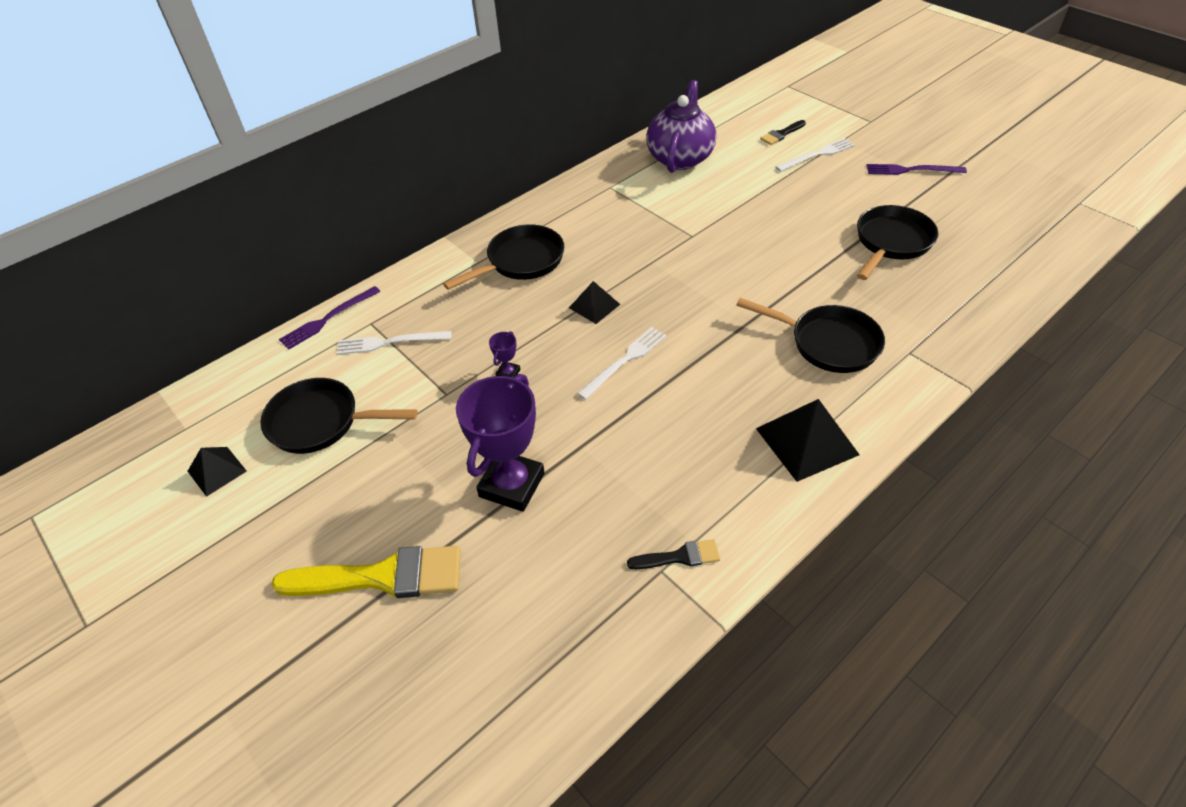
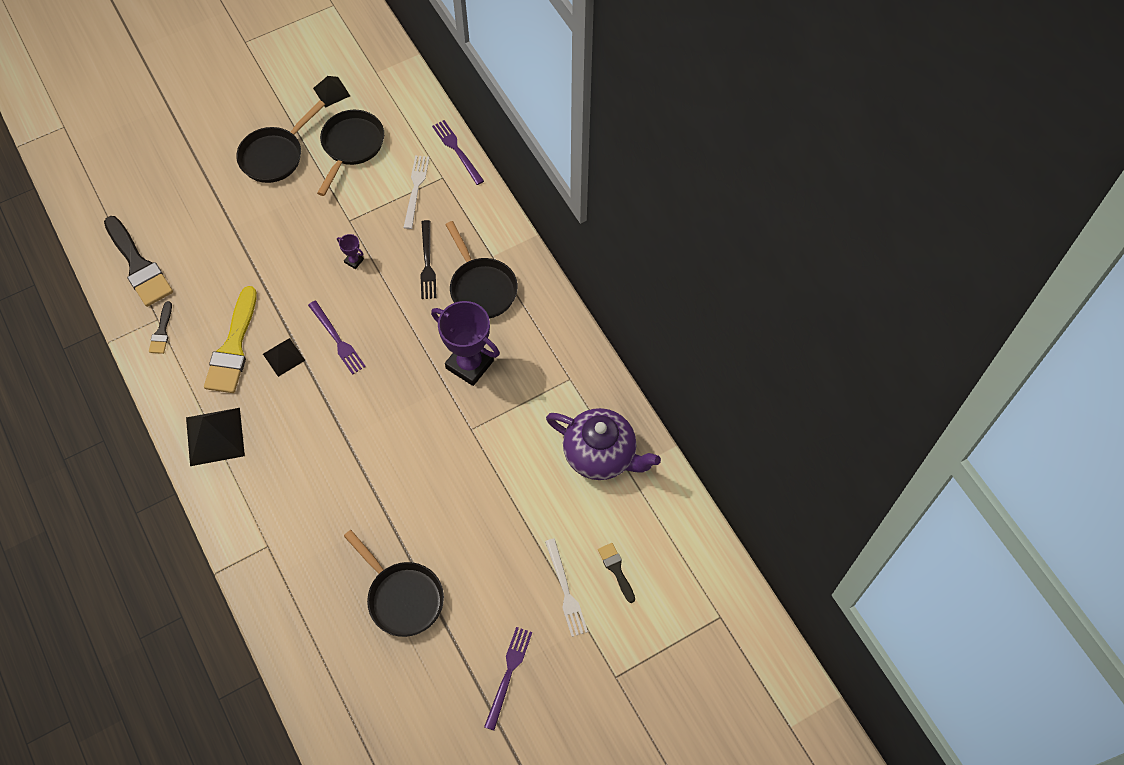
camera: 100 degrees right, 15 degrees up
yellow brush [271,546,461,598] -> yellow brush moved to [204,286,257,393]
purple trophy [456,374,545,512] -> purple trophy moved to [431,301,500,386]
black pyramid [569,281,621,324] -> black pyramid moved to [263,338,305,377]
white fork [577,327,667,400] -> purple fork [308,301,366,375]
black pan [736,298,885,373] -> black pan moved to [236,100,325,183]
none -> black brush [104,216,173,307]
none -> black fork [420,220,437,299]

